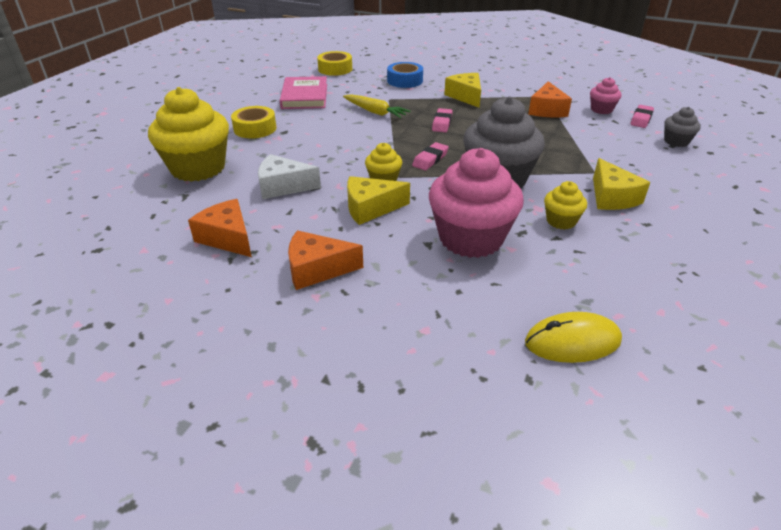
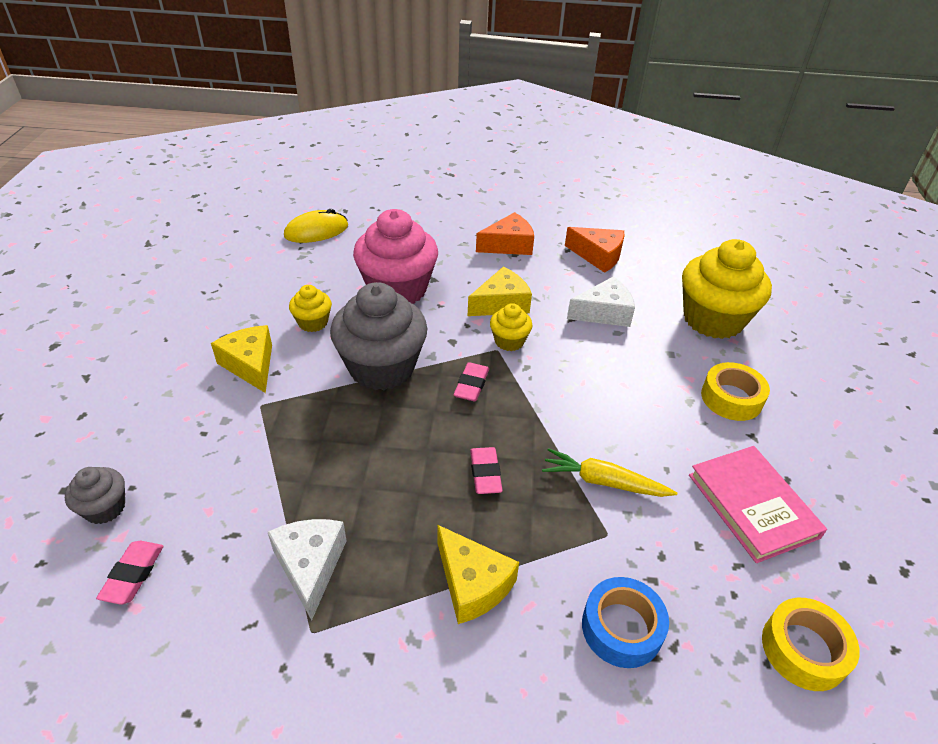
camera: 160 degrees right, 5 degrees up
orange cheese [528,81,572,118] -> white cheese [268,519,347,620]
pink cupcake [590,77,622,114] -> none

